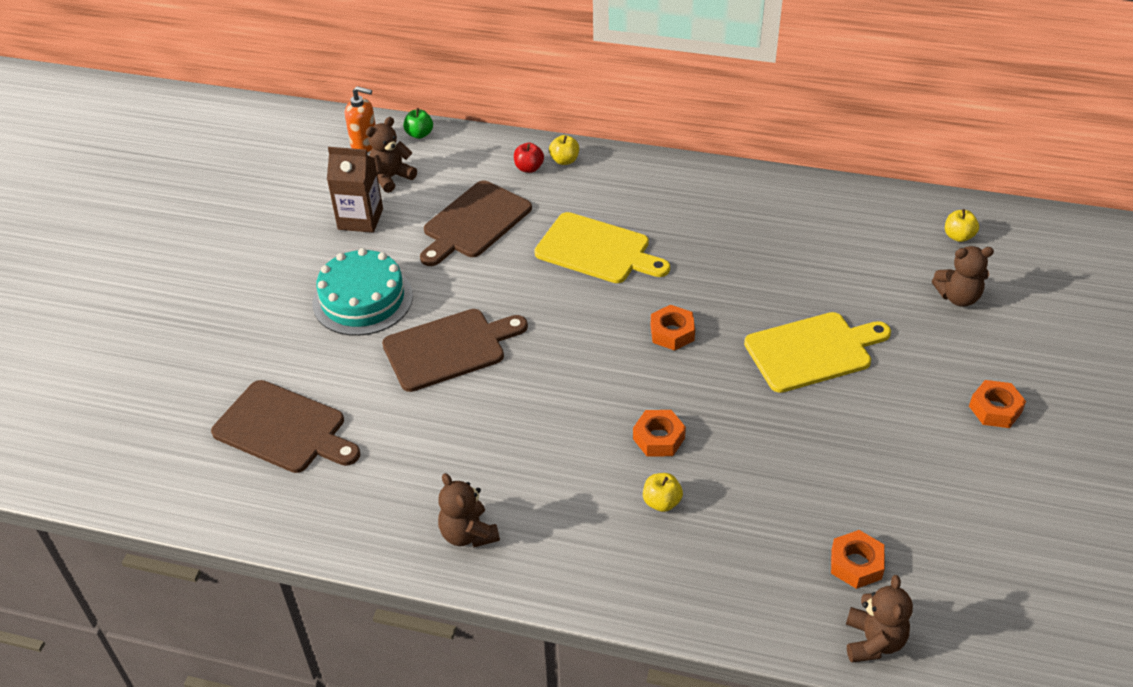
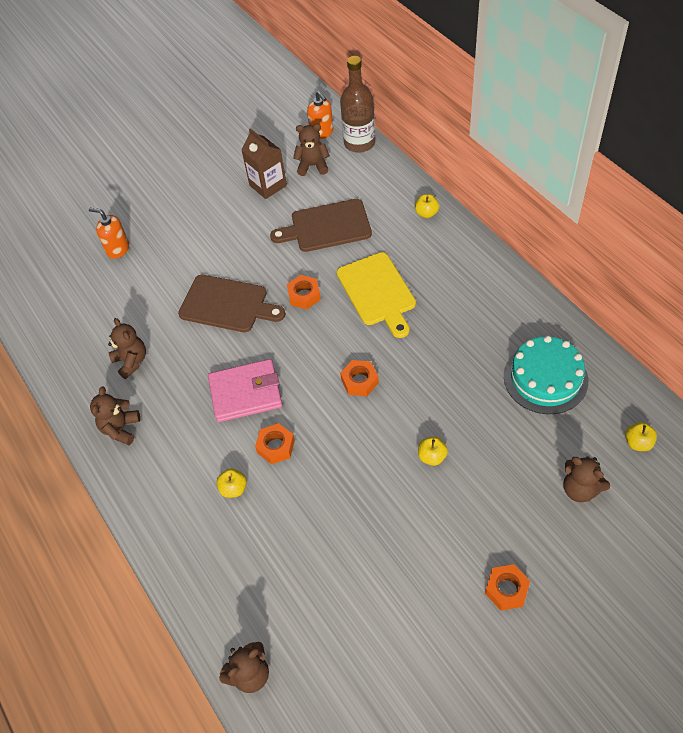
camera: 45 degrees right, 10 degrees up
brown cutting board [211,380,360,473] -> none
turquoise cake [313,248,413,336] -> turquoise cake moved to [504,336,588,414]
green apple [403,108,433,139] -> brown bottle [340,56,375,153]
red apple [514,143,544,173] -> none
yellow cutting board [744,312,891,393] -> yellow apple [418,436,448,466]
orange nut [831,530,885,589] -> orange nut moved to [287,275,321,309]
none -> orange soap dispenser [89,208,129,259]
none -> brown teddy bear [108,318,146,379]
none -> pink wallet [208,359,282,422]

